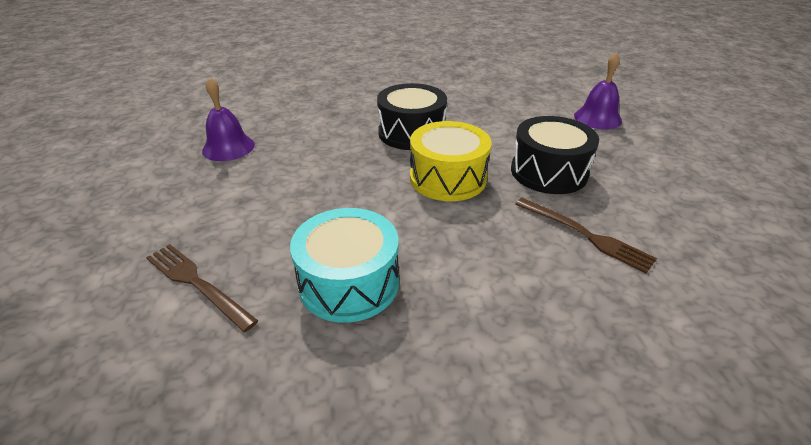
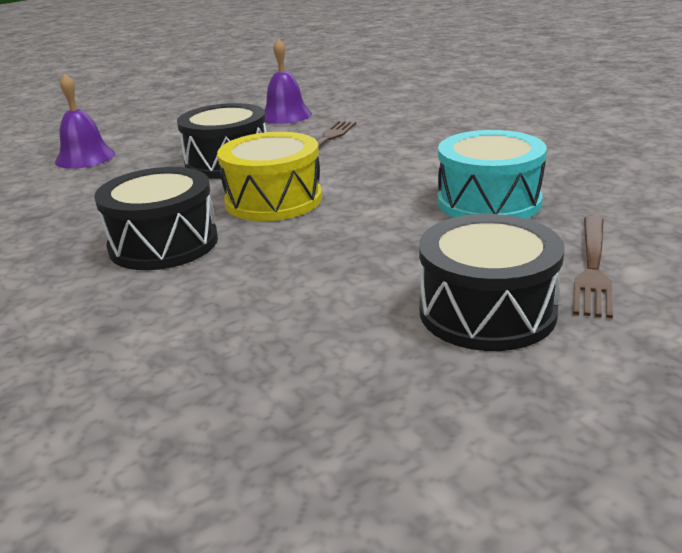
camera: 110 degrees left, 10 degrees down
purple bell [202,78,255,161] -> purple bell moved to [264,39,312,124]
none -> black drum [419,214,565,351]

